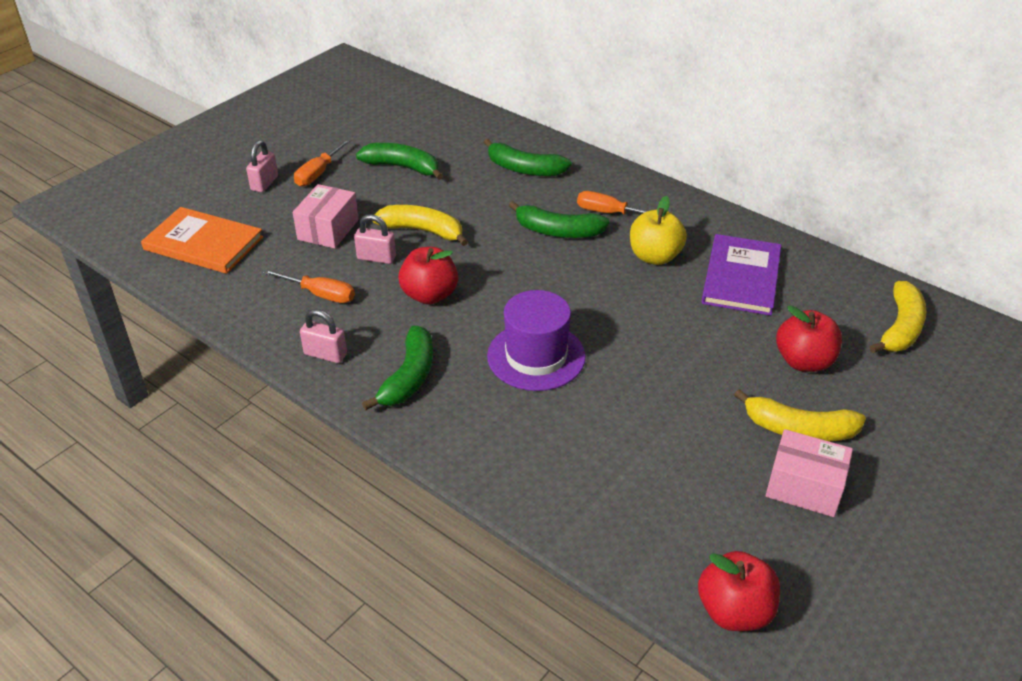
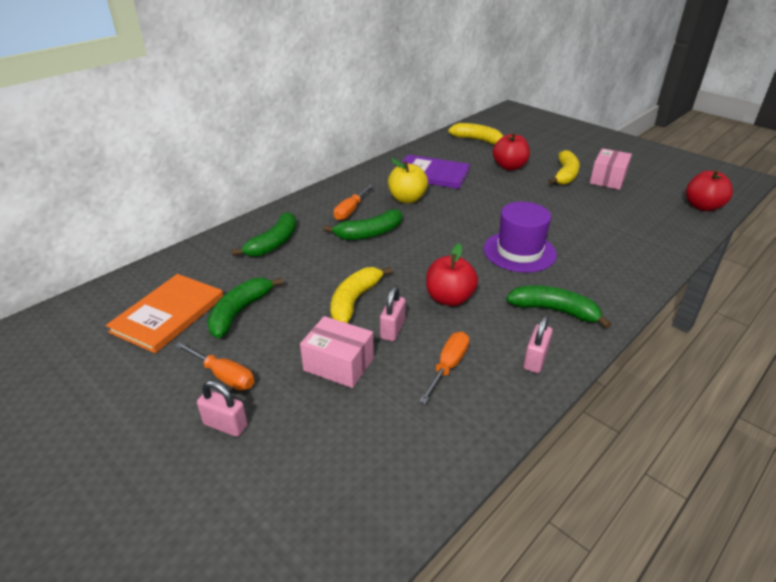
camera: 85 degrees left, 5 degrees down
orange book [141,207,263,274] -> orange book moved to [106,274,223,353]
green banana [509,201,610,238] -> green banana turned 45 degrees clockwise [323,209,403,240]

